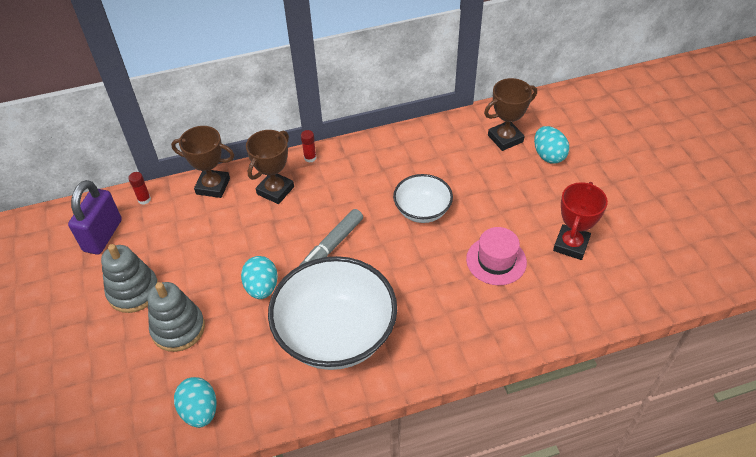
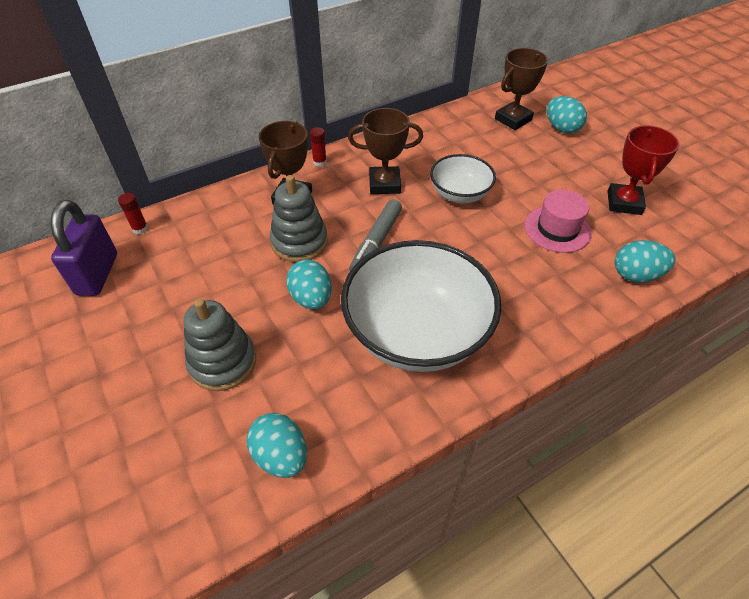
camera: 15 degrees left, 0 degrees up
grey stacking toy [101,244,158,313] -> grey stacking toy moved to [270,175,328,262]
brown trophy [171,126,235,198] -> brown trophy moved to [348,108,423,194]
none -> turquoise egg [615,240,676,283]

